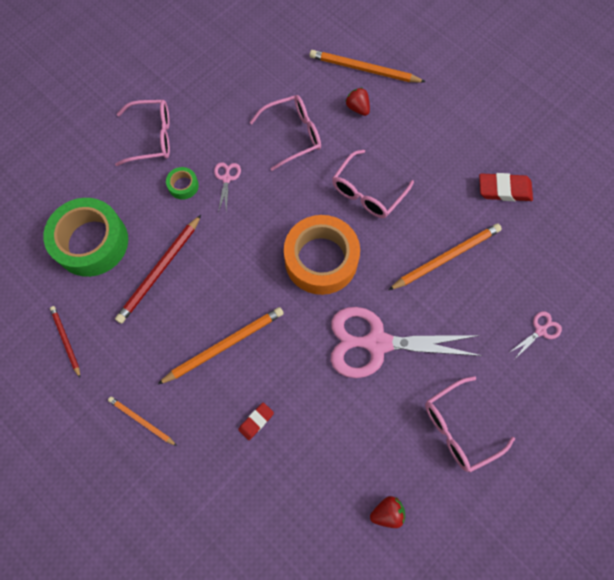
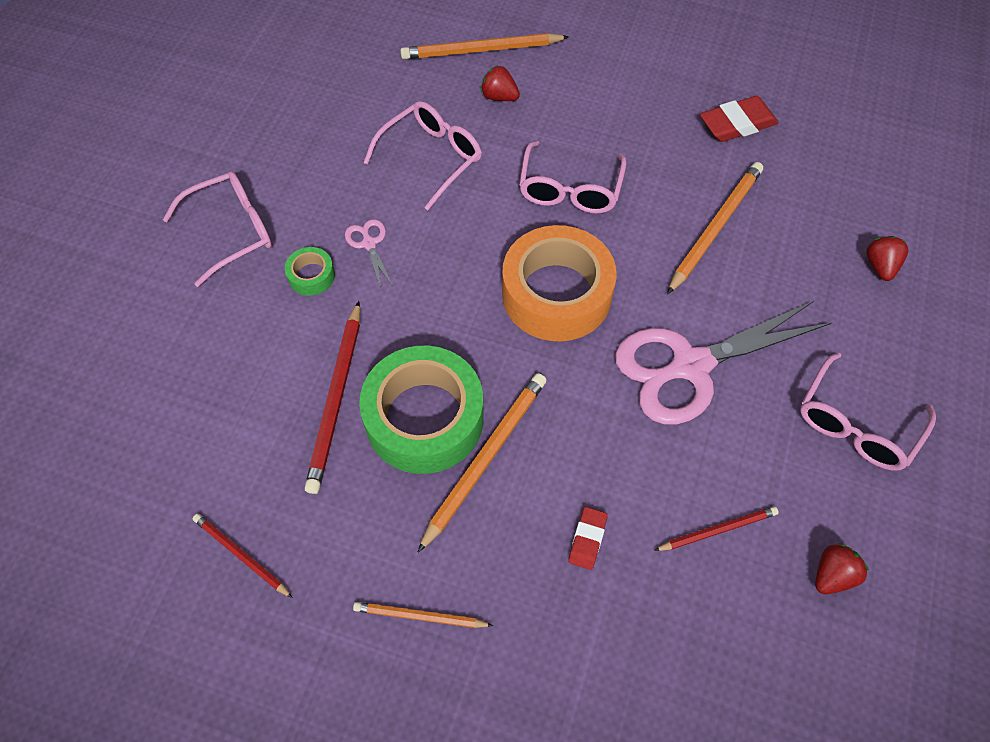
camera: 25 degrees left, 10 degrees down
green tape [43,198,128,277] -> green tape moved to [359,346,484,474]
pink scissors [510,311,562,360] -> red strawberry [866,236,908,281]
none -> red pencil [654,506,779,551]

